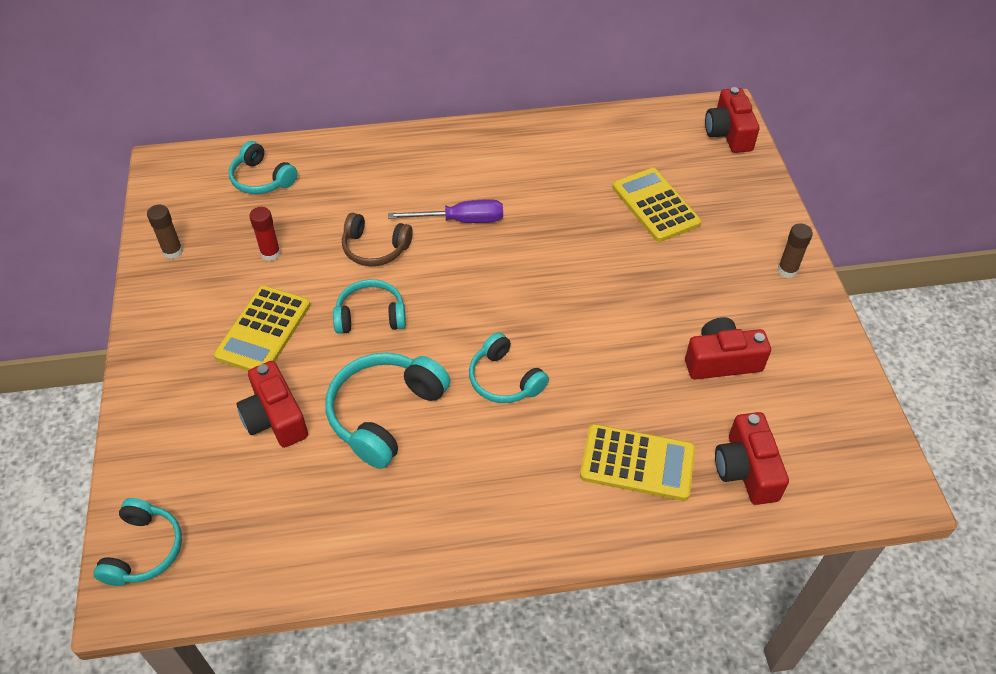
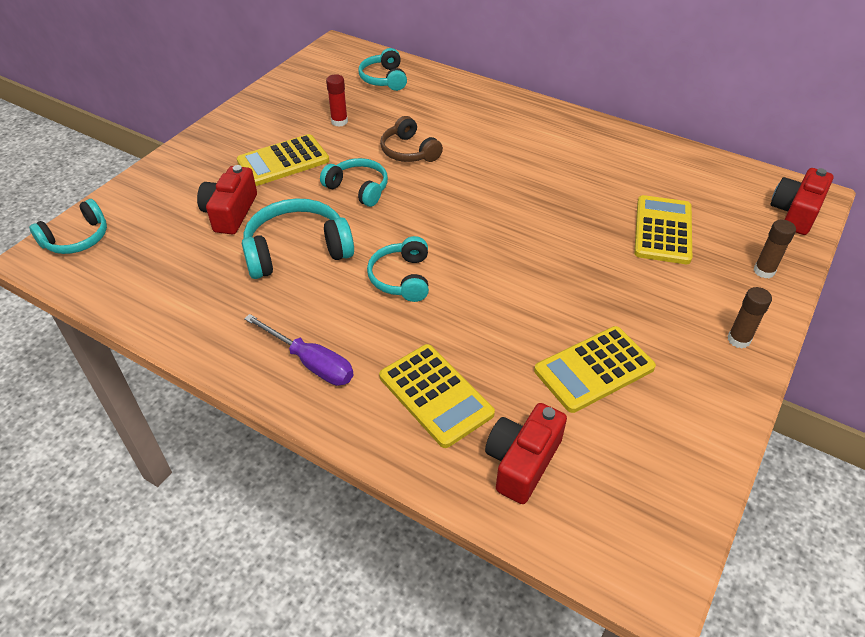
camera: 40 degrees right, 5 degrees down
brown glue stick [147,205,183,259] -> brown glue stick moved to [754,220,796,278]
purple screwdriver [388,199,503,223] -> purple screwdriver moved to [244,314,354,386]
red camera [685,317,771,380] -> yellow calculator [534,326,656,413]

